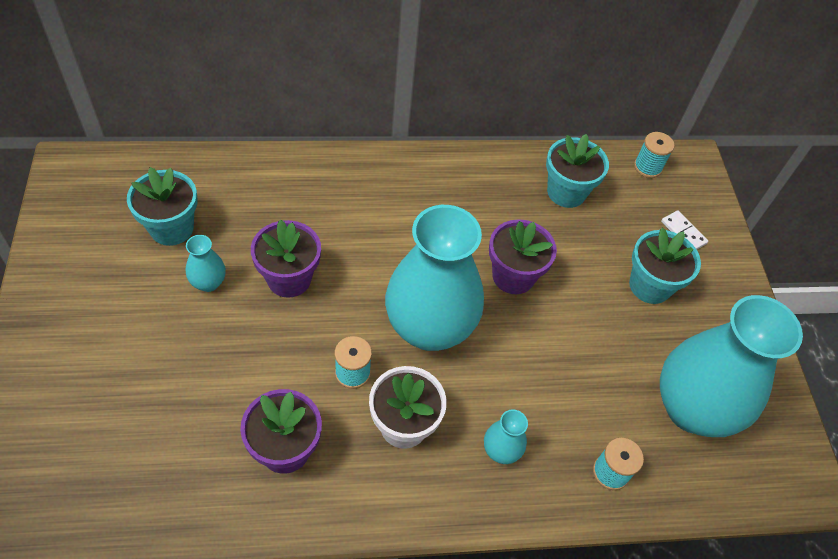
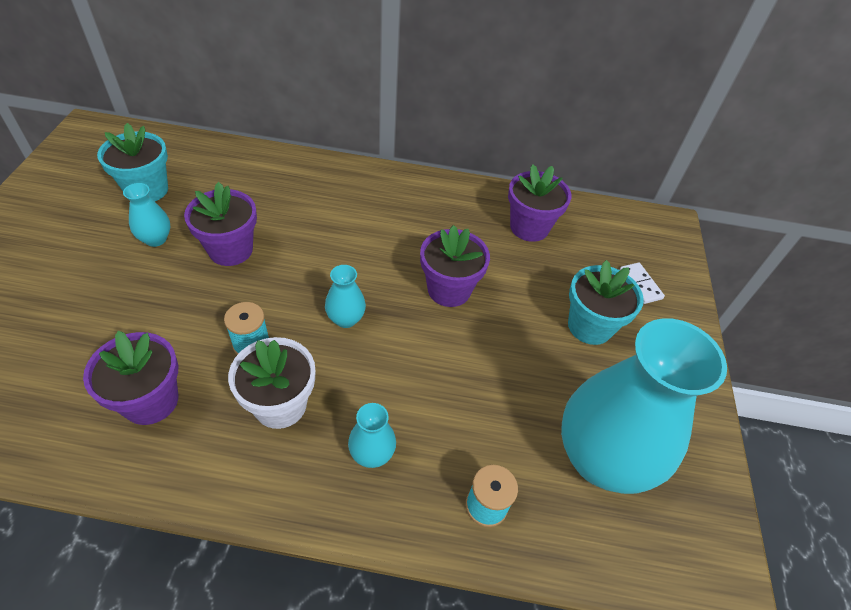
camera: 15 degrees right, 5 degrees down
turquoise vase [385,205,484,351] -> turquoise vase [325,265,366,328], size x0.41
turquoise flower pot [546,134,609,208] -> purple flower pot [508,164,571,242]
turquoise spool [634,132,675,178] -> none

